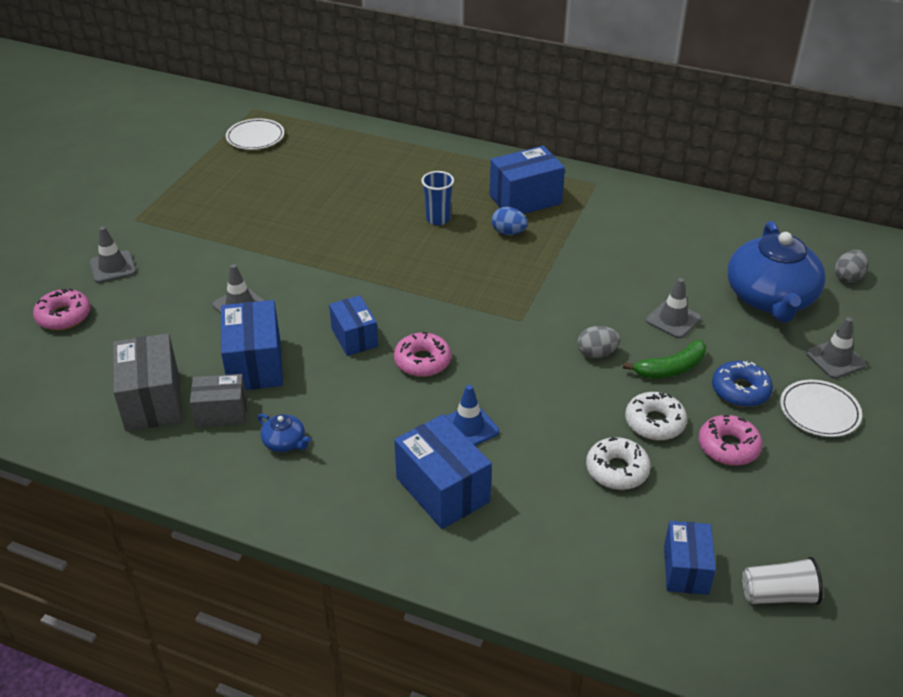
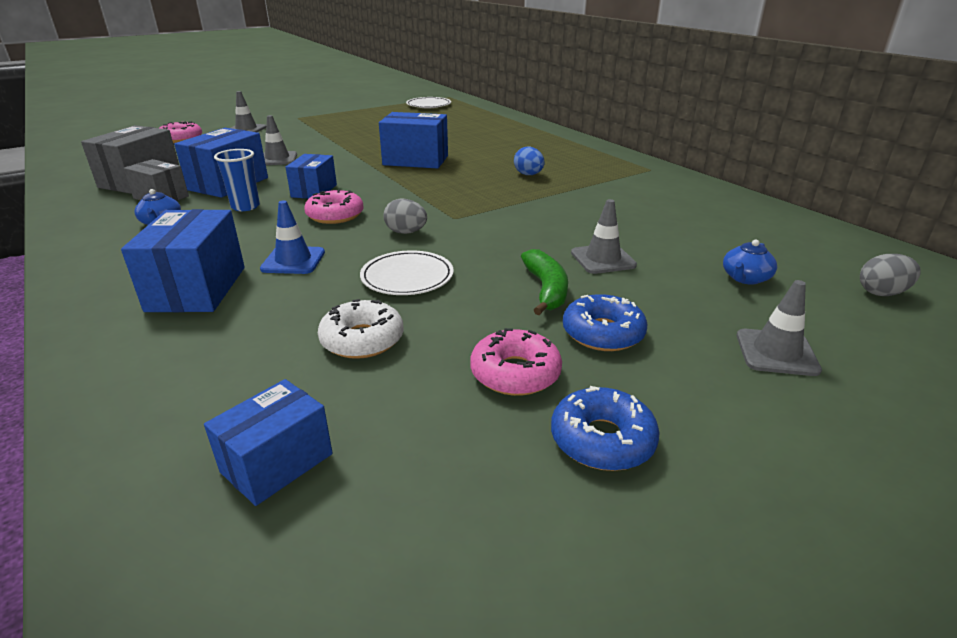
camera: 35 degrees right, 10 degrees down
blue cup [421,171,454,225] -> blue cup moved to [214,149,260,211]
blue box [490,146,565,214] -> blue box moved to [379,112,448,169]
grey egg [577,326,620,358] -> grey egg moved to [383,198,427,234]
green banana [623,340,706,379] -> green banana turned 105 degrees counterclockwise [521,249,568,315]
white donut [625,392,687,440] -> none
blue teapot [728,221,826,322] -> blue teapot [723,239,777,285], size x0.40
white cup [742,557,823,605] -> none
white plate [780,380,862,437] -> white plate moved to [360,251,454,295]
none -> blue donut [551,386,660,471]

